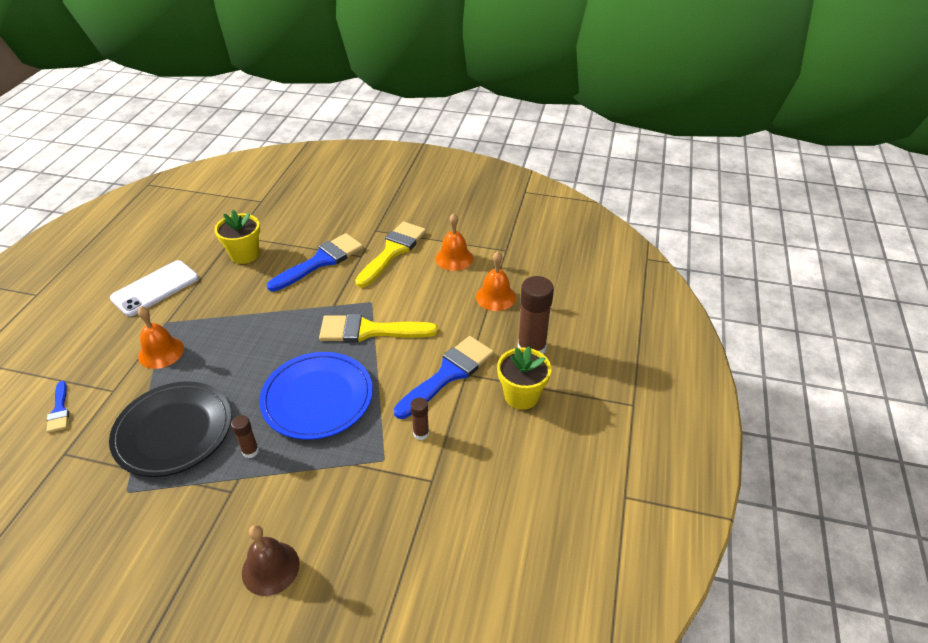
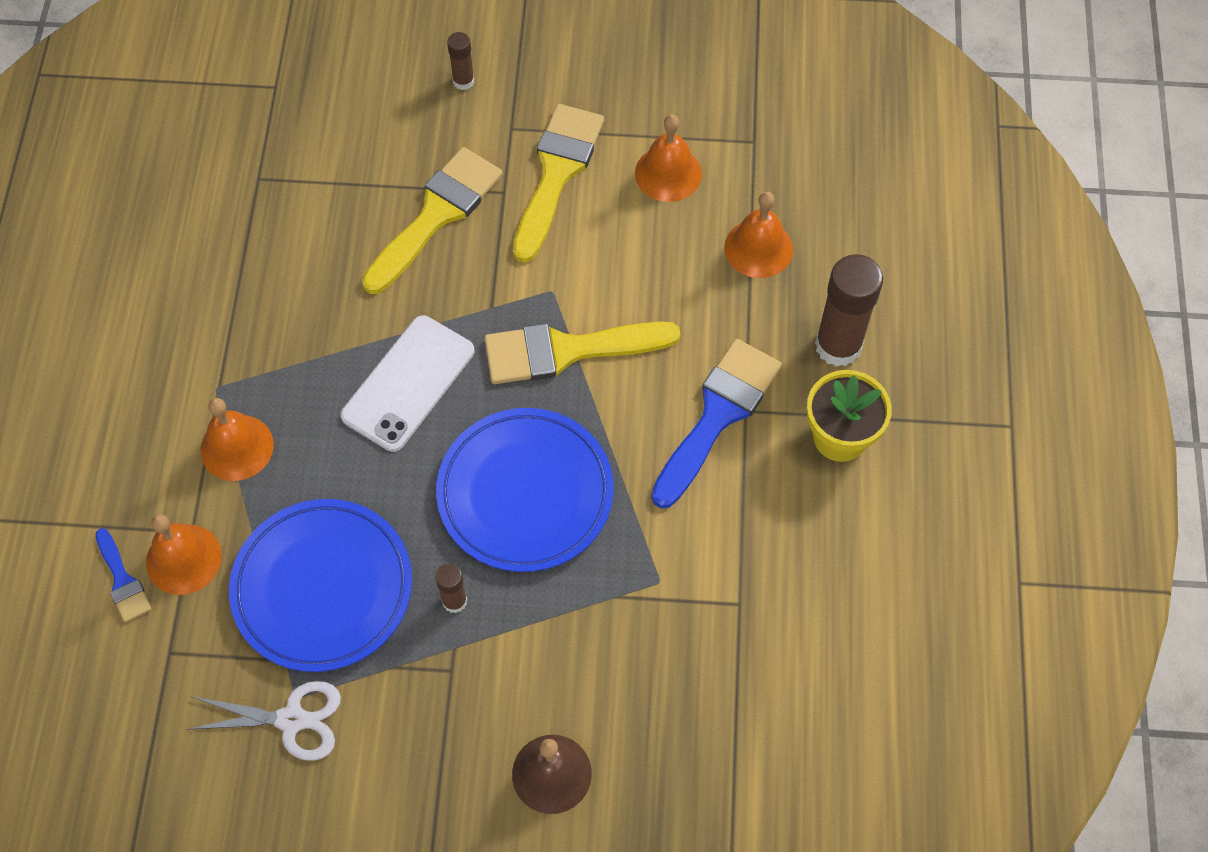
camera: 10 degrees left, 20 degrees up
black plate [109,381,231,477] -> blue plate [229,499,412,672]
white phone [110,260,199,316] -> white phone moved to [341,316,474,452]
yellow flower pot [214,210,260,264] -> none
blue brush [267,233,363,292] -> yellow brush [362,147,503,294]
brown glue stick [410,398,429,440] -> brown glue stick moved to [447,32,474,90]
none -> orange bell [146,514,222,595]
none -> white scissors [186,681,341,761]

